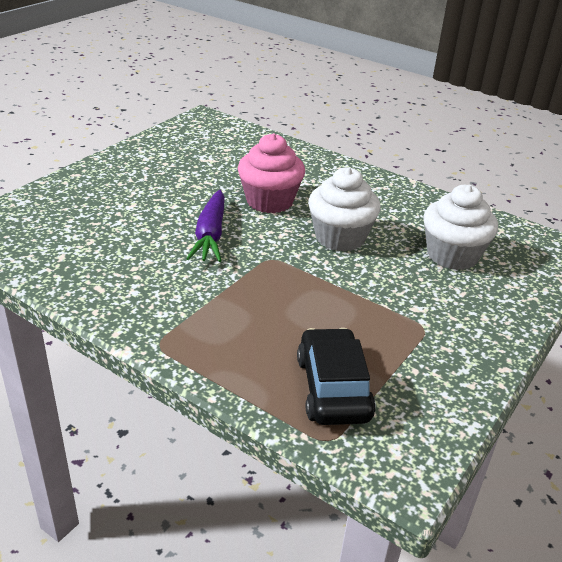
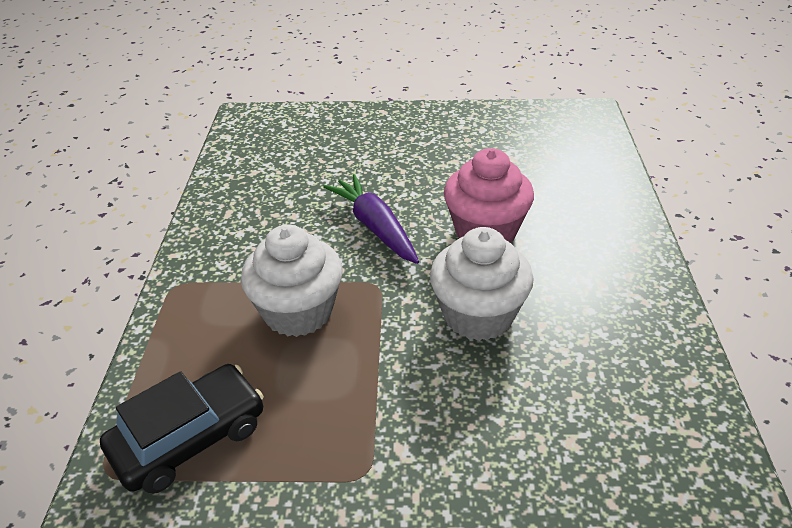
camera: 60 degrees right, 5 degrees up
purple carrot [186,190,225,262] -> purple carrot turned 90 degrees clockwise [323,174,419,264]
white cupcake [423,185,498,270] -> white cupcake moved to [241,224,343,337]

